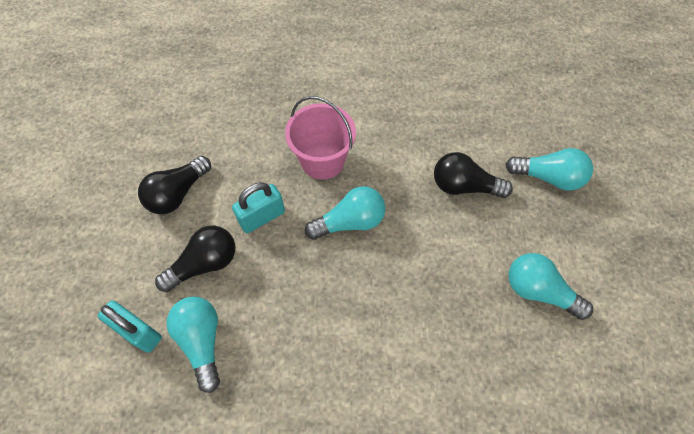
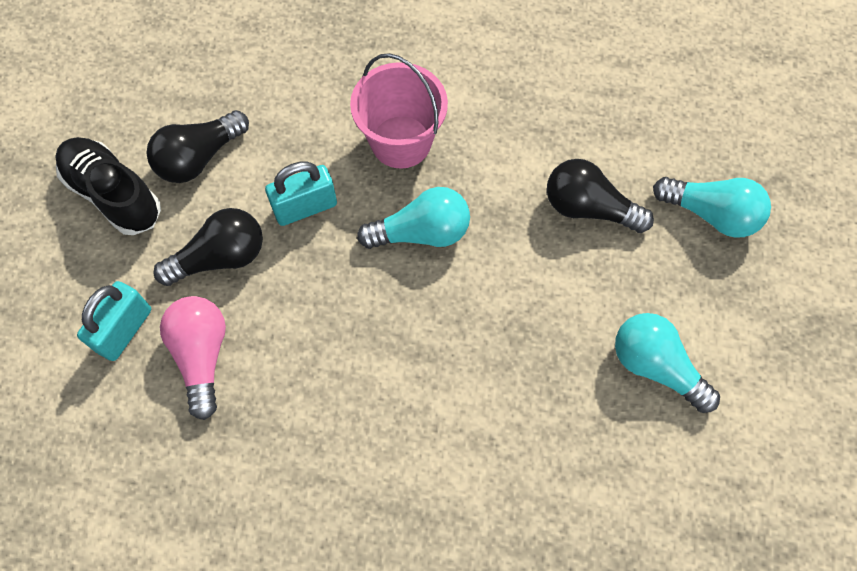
camera: 10 degrees right, 5 degrees up
turquoise padlock [98,300,162,353] -> turquoise padlock turned 75 degrees clockwise [77,281,151,361]
turquoise light bulb [166,297,220,393] -> pink light bulb [160,296,226,420]
none -> black shoe [55,137,161,235]

